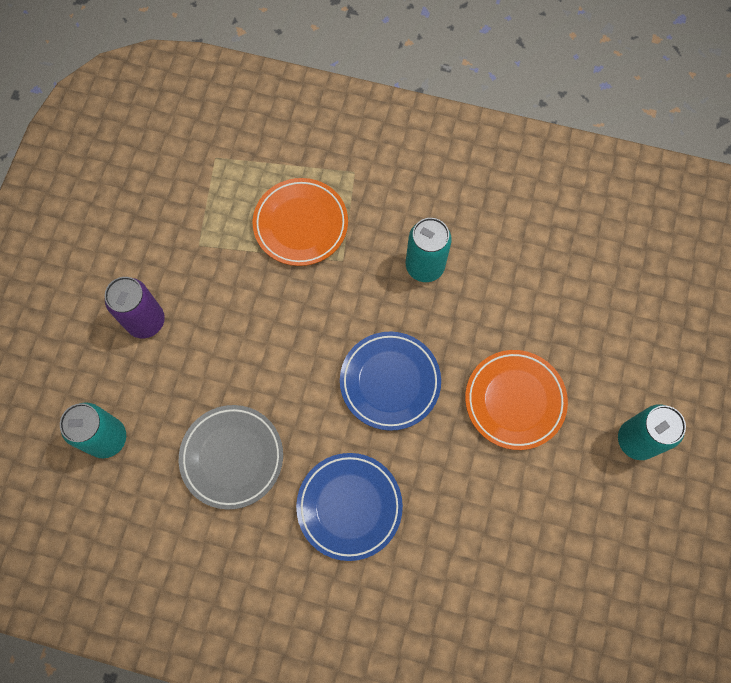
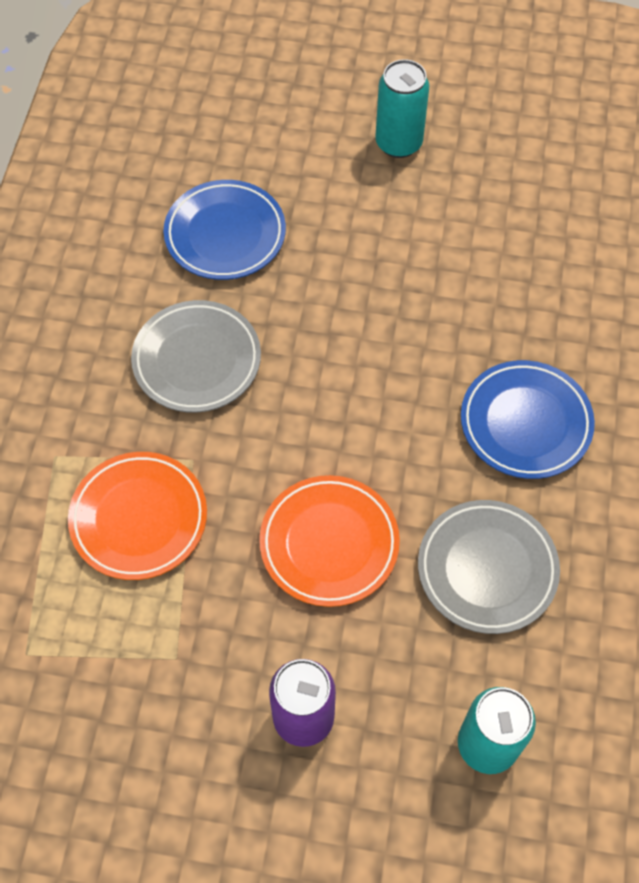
camera: 95 degrees left, 10 degrees down
blue plate [340,332,441,431] -> blue plate moved to [163,180,286,280]
turquoise can [406,218,452,282] -> grey plate [131,300,261,413]
orange plate [465,350,568,450] -> orange plate moved to [259,475,400,607]

